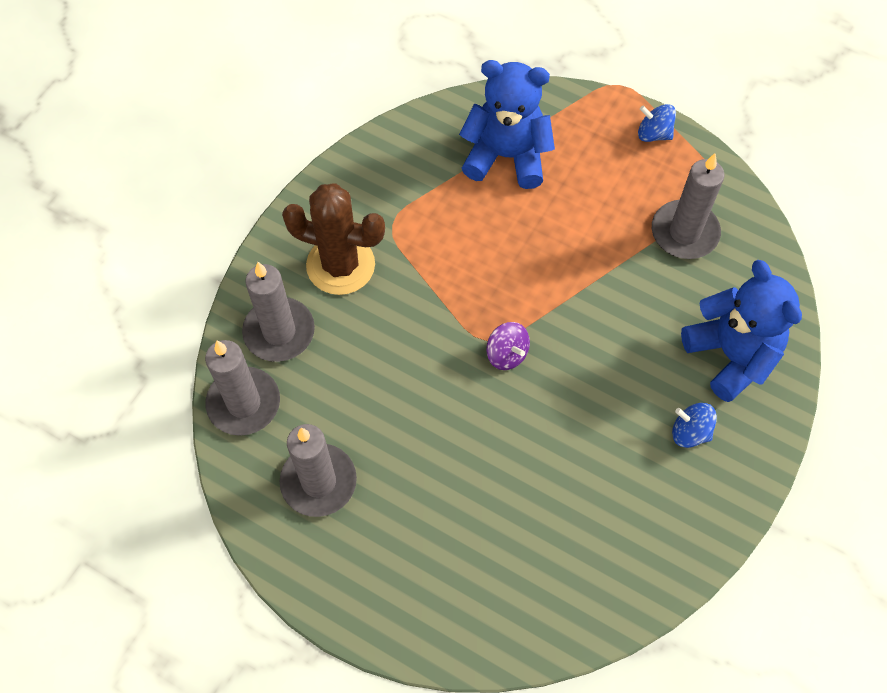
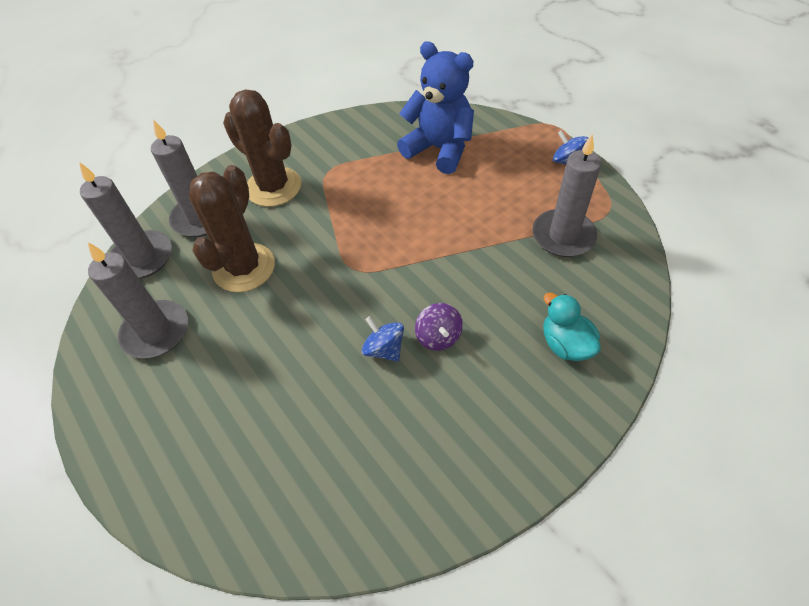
camera: 25 degrees right, 10 degrees down
purple spinning top [486,322,530,370] -> purple spinning top moved to [415,303,463,351]
blue spinning top [672,403,717,448] -> blue spinning top moved to [362,316,404,362]
blue teddy bear [681,260,802,402] -> turquoise duck [543,293,601,361]
none -> brown cactus [189,165,275,292]

